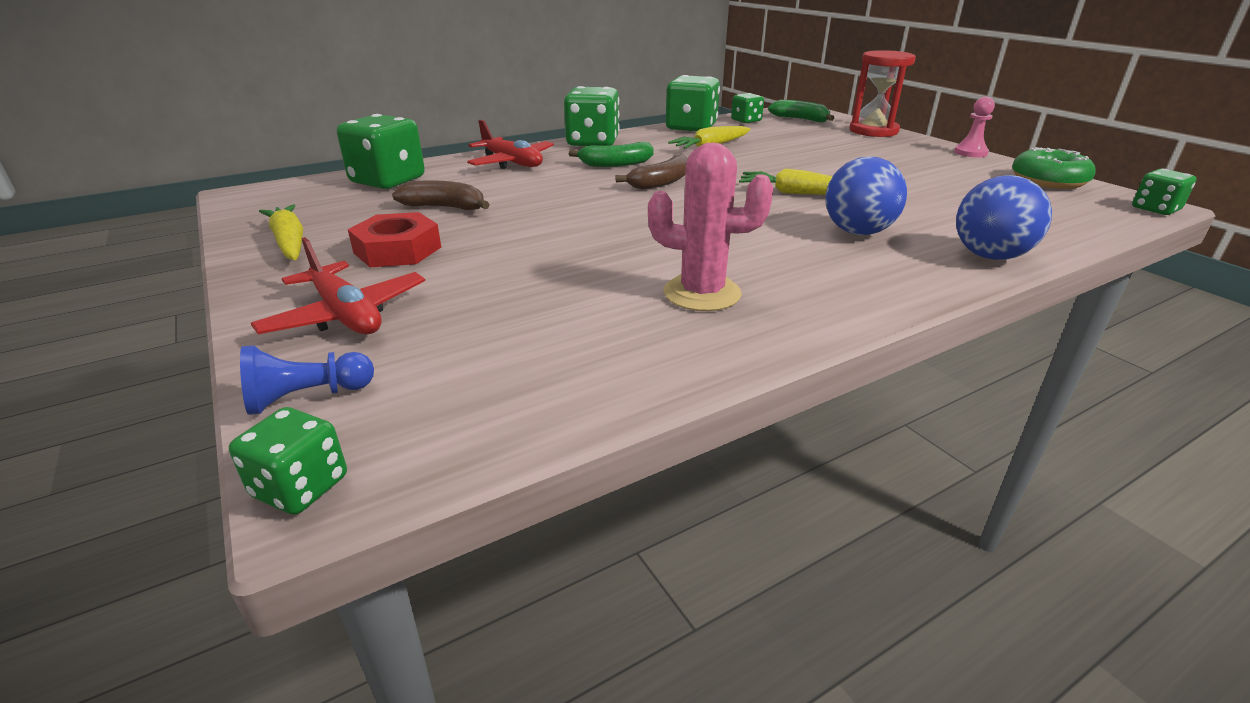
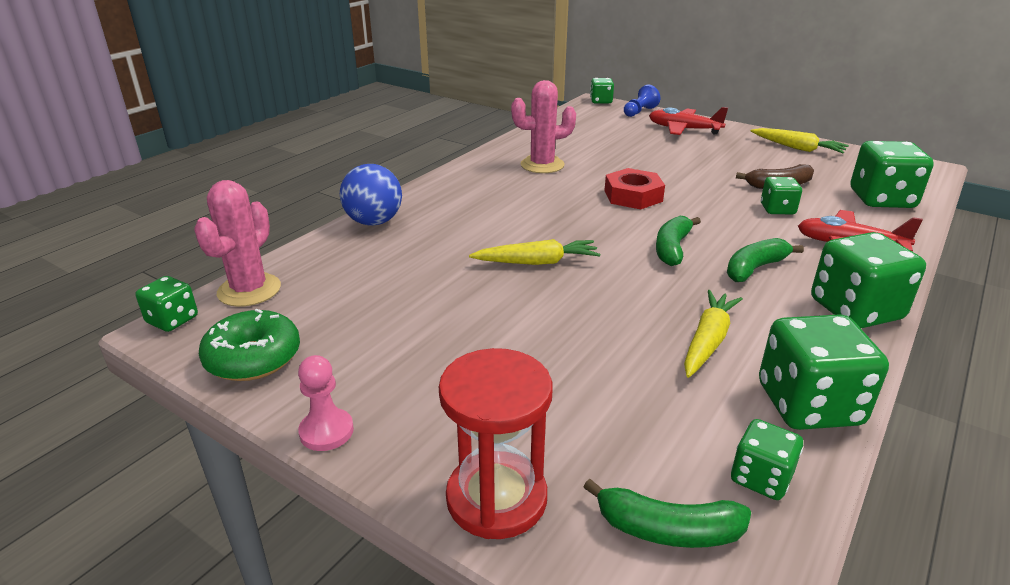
camera: 155 degrees right, 0 degrees up
red nut [348,212,441,267] -> red nut moved to [604,168,665,209]
brown banana [616,154,688,190] -> green banana [656,216,701,266]
blue ball [825,156,907,235] -> none
none -> pink cactus [194,180,281,307]
none -> green dice [761,177,802,214]

